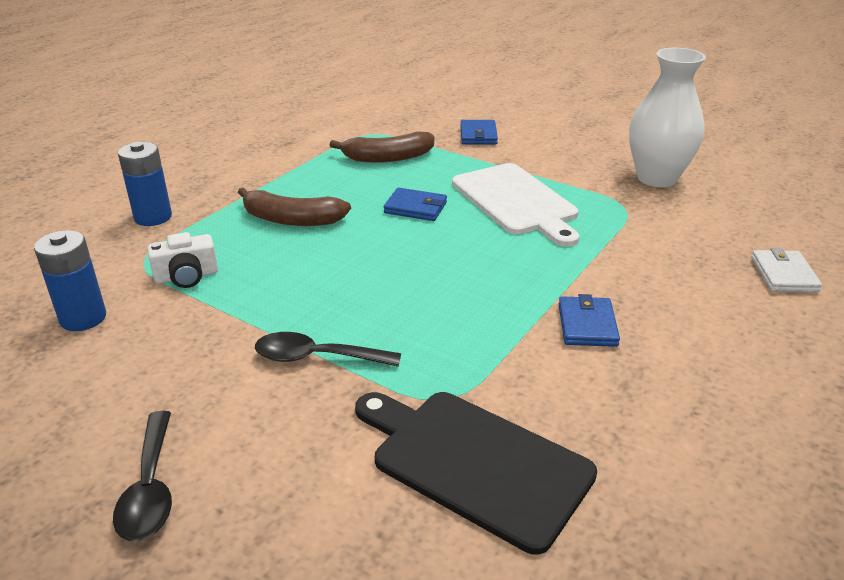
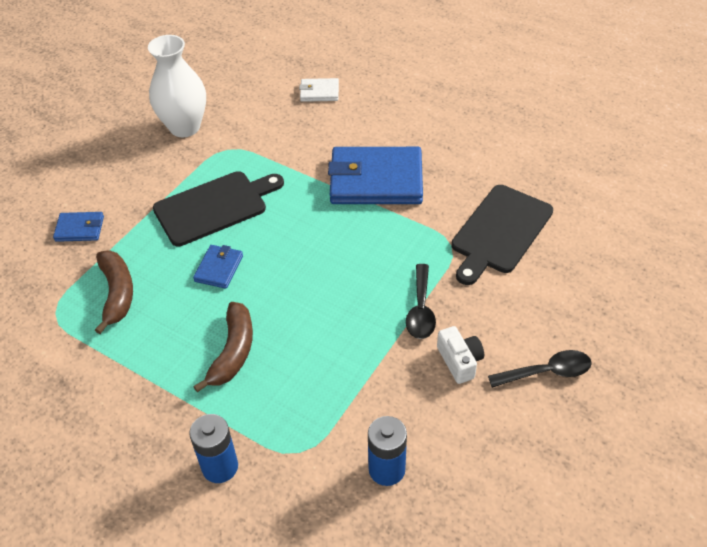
camera: 90 degrees left, 15 degrees up
white camera [147,232,218,288] -> white camera moved to [437,326,484,384]
white cutting board [452,163,579,247] -> black cutting board [153,171,284,246]
blue wallet [559,294,620,347] -> blue wallet [328,147,423,204], size x2.15

